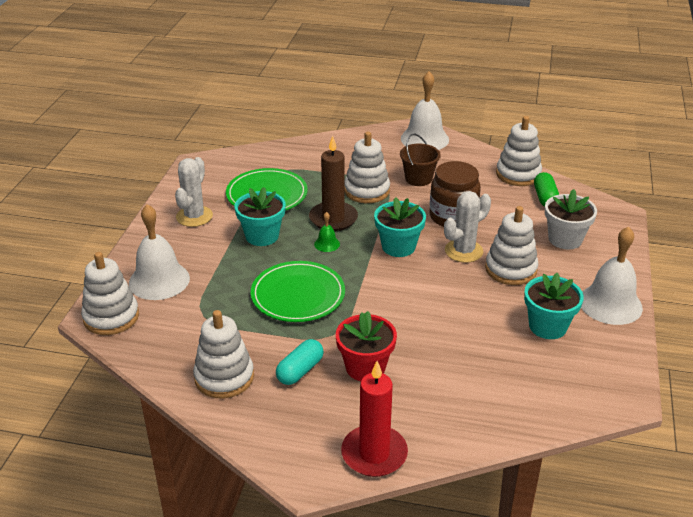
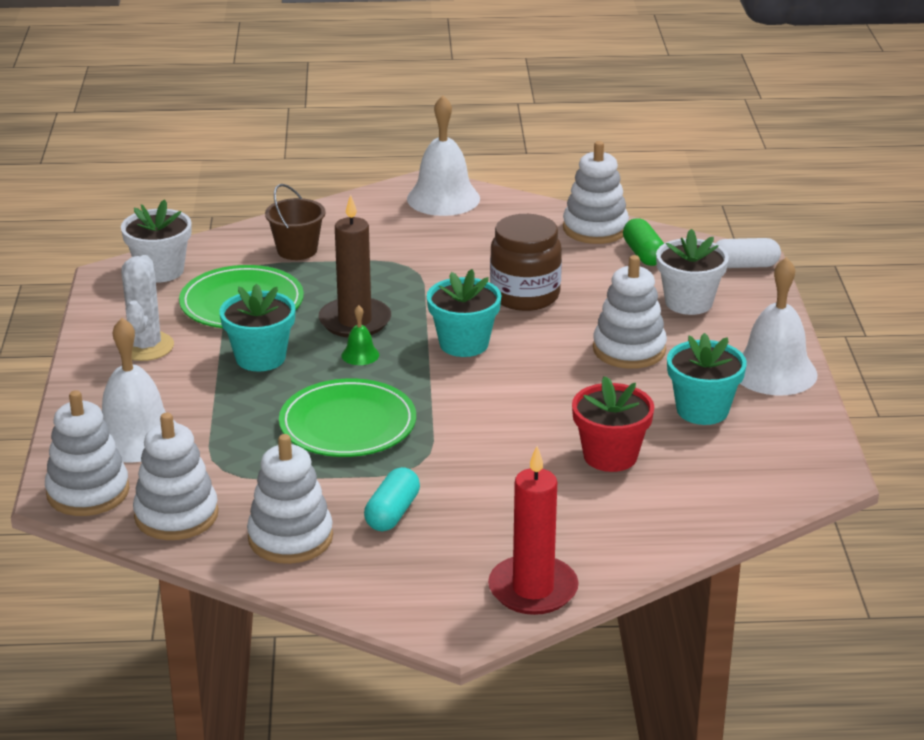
camera: 15 degrees left, 5 degrees down
red flower pot [336,311,397,381] -> red flower pot moved to [572,376,654,472]
white stacking toy [345,132,390,203] -> white stacking toy moved to [133,413,219,540]
brown bucket [400,134,441,186] -> brown bucket moved to [265,184,325,260]
white cactus [444,191,491,263] -> none
none -> white flower pot [121,199,192,282]
none -> white capsule [715,238,781,268]

